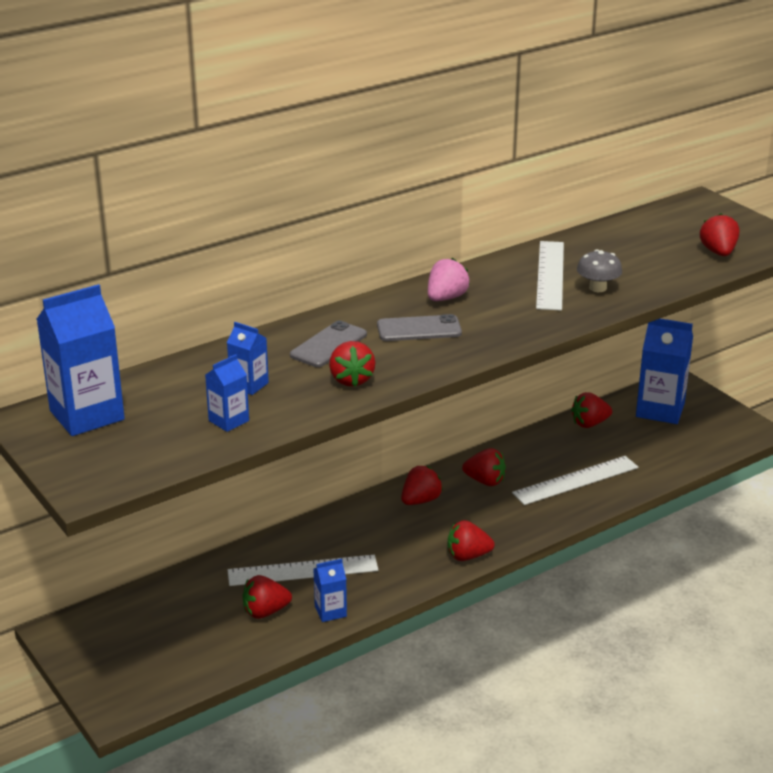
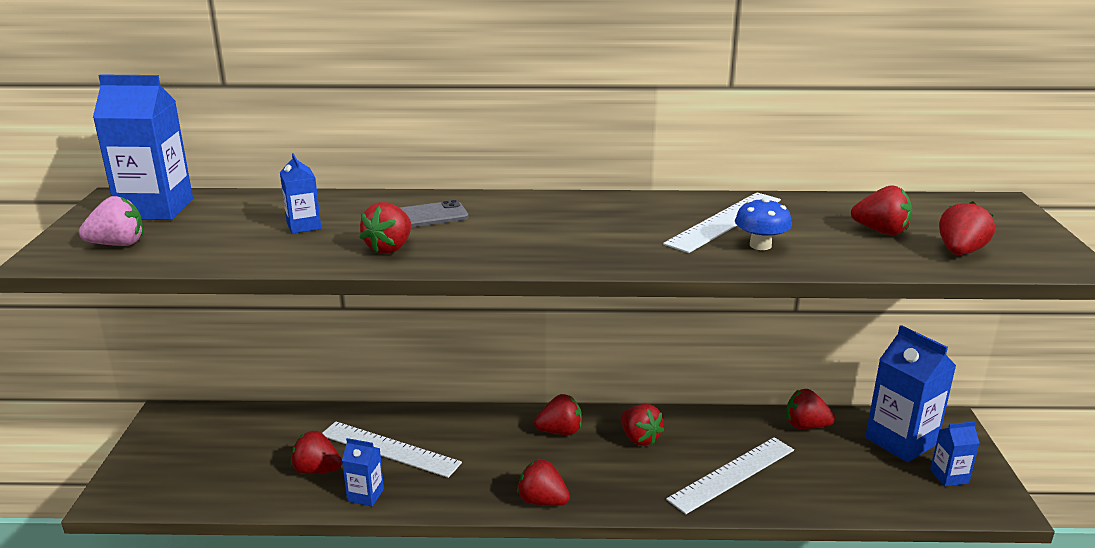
camera: 35 degrees right, 5 degrees down
blue carton [205,354,249,432] -> blue carton moved to [930,421,980,486]
grey phone [377,314,462,341] -> none
pink strawberry [428,258,470,301] -> pink strawberry moved to [79,196,143,246]
white ruler [512,456,639,505] -> white ruler turned 45 degrees counterclockwise [666,437,794,514]
grey mushroom [577,250,622,292] -> blue mushroom [735,197,792,250]
none -> red strawberry [851,185,912,235]

